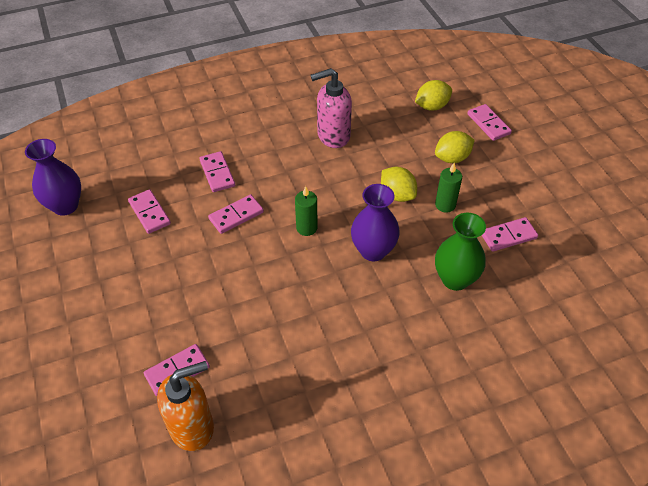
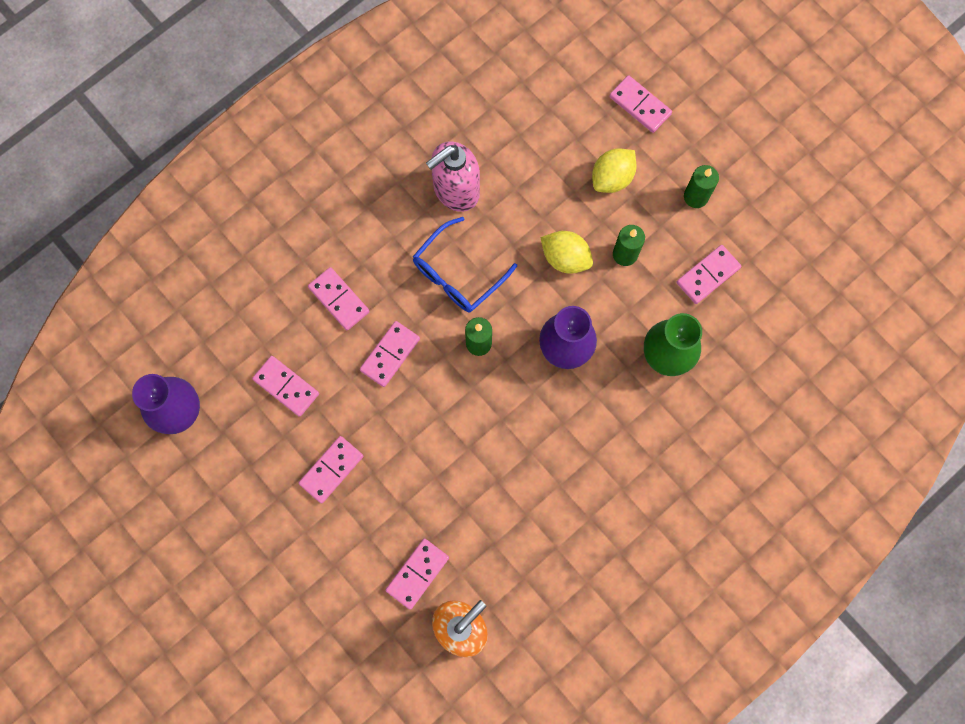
camera: 20 degrees left, 25 degrees up
yellow lemon [415,80,452,111] -> none
none -> pink domino [299,436,363,504]
none -> blue glasses [413,217,517,312]
none -> green candle [684,165,719,208]

